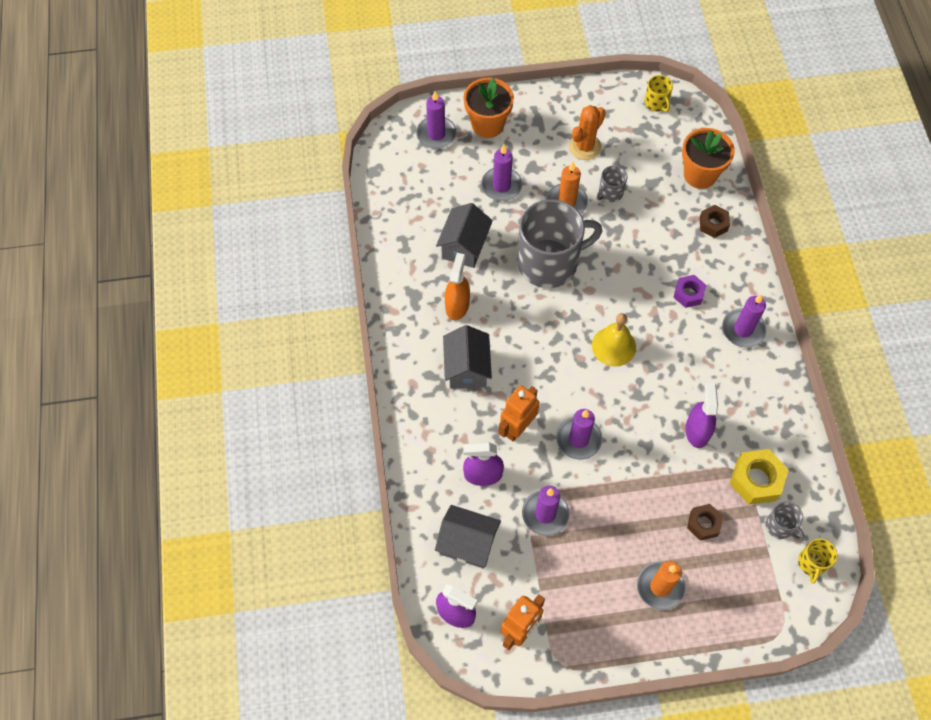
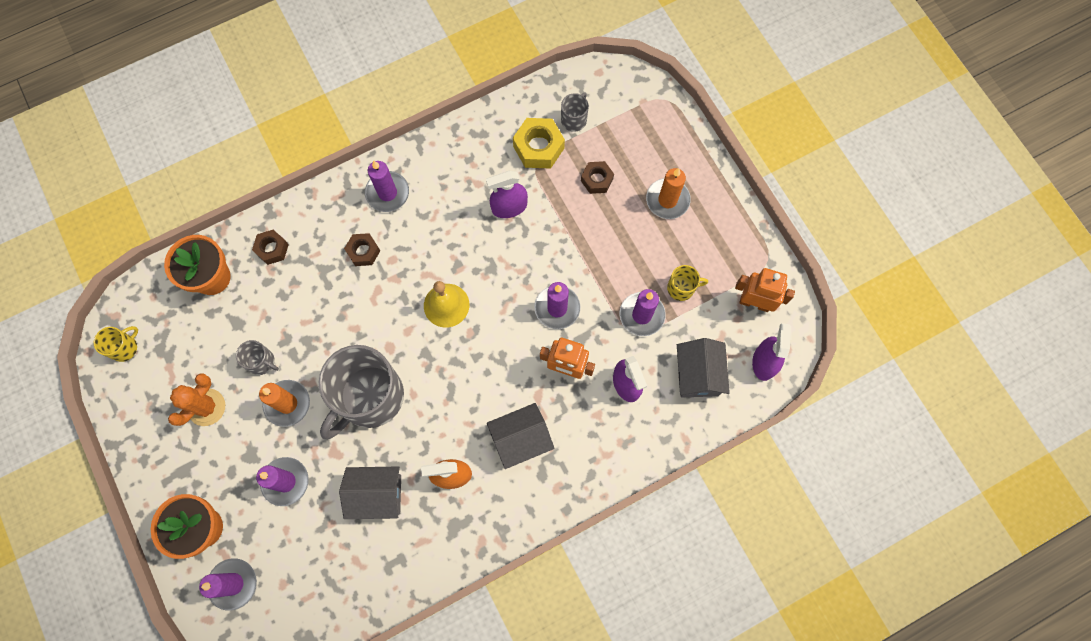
camera: 110 degrees left, 10 degrees up
grey mug [518,199,602,288] -> grey mug turned 105 degrees counterclockwise [319,345,404,439]
orange cactus [569,105,606,160] -> orange cactus turned 75 degrees counterclockwise [168,373,225,426]
purple nut [673,275,706,308] -> brown nut [344,233,380,266]
yellow mug [798,539,837,584] -> yellow mug moved to [667,265,708,301]

